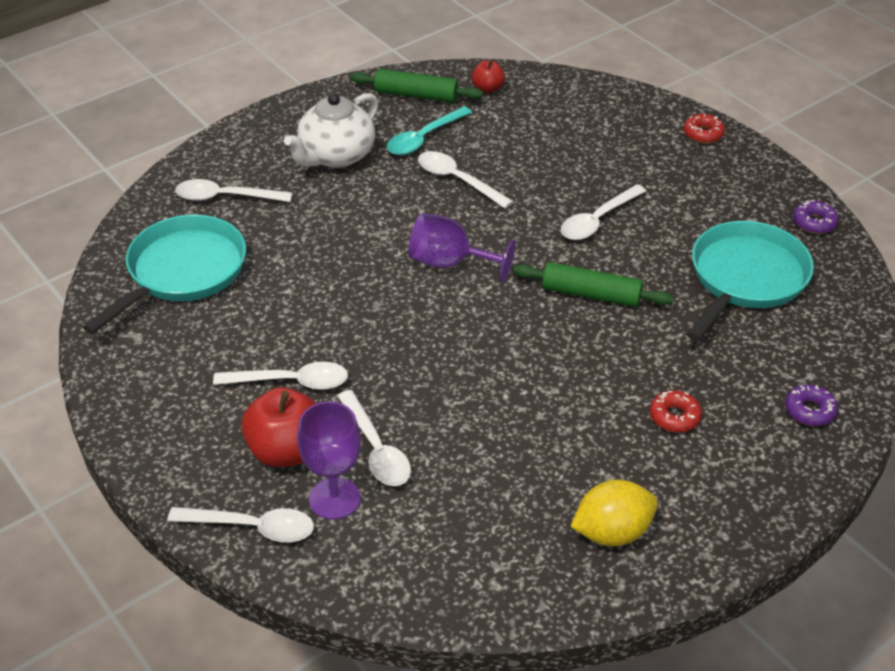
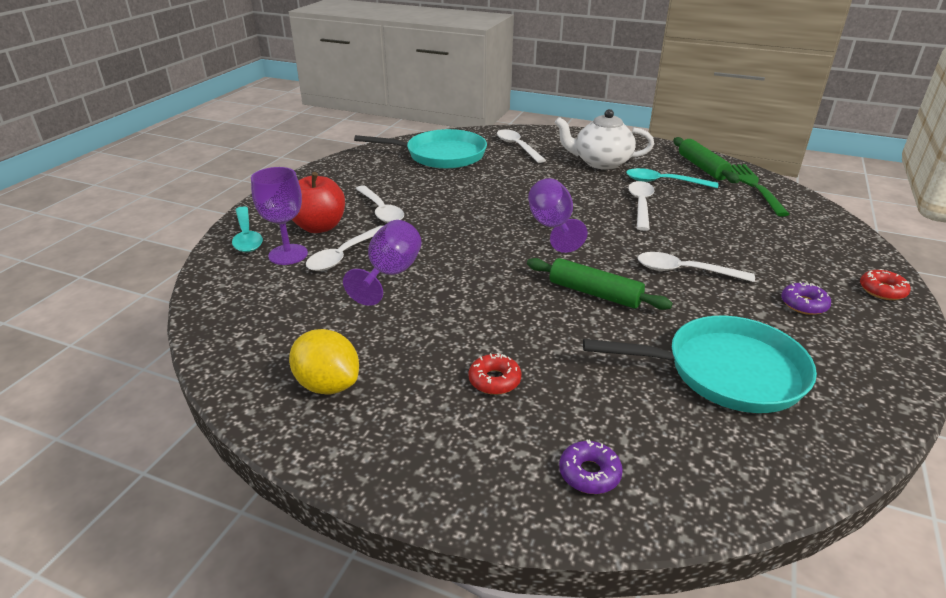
camera: 60 degrees right, 10 degrees down
white spoon [167,507,314,542] -> turquoise spoon [232,206,263,252]
red apple [472,60,505,93] -> green fork [731,164,790,216]
green rolling pin [513,262,673,307] -> green rolling pin turned 45 degrees counterclockwise [527,258,673,310]
purple donut [793,200,839,234] -> purple donut moved to [781,282,831,315]
none -> purple goblet [343,220,422,306]

